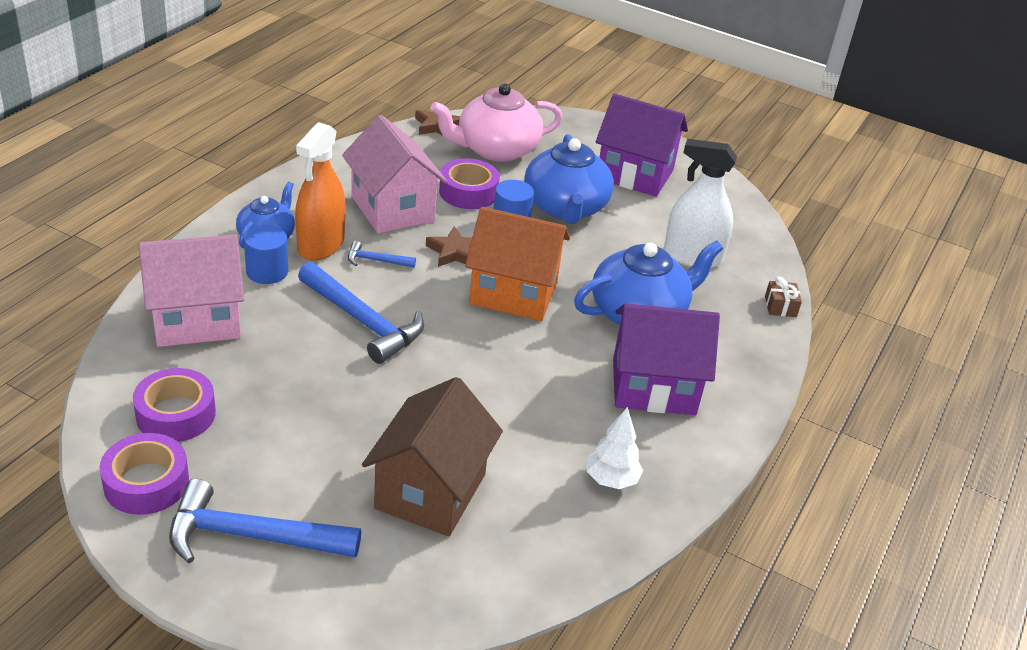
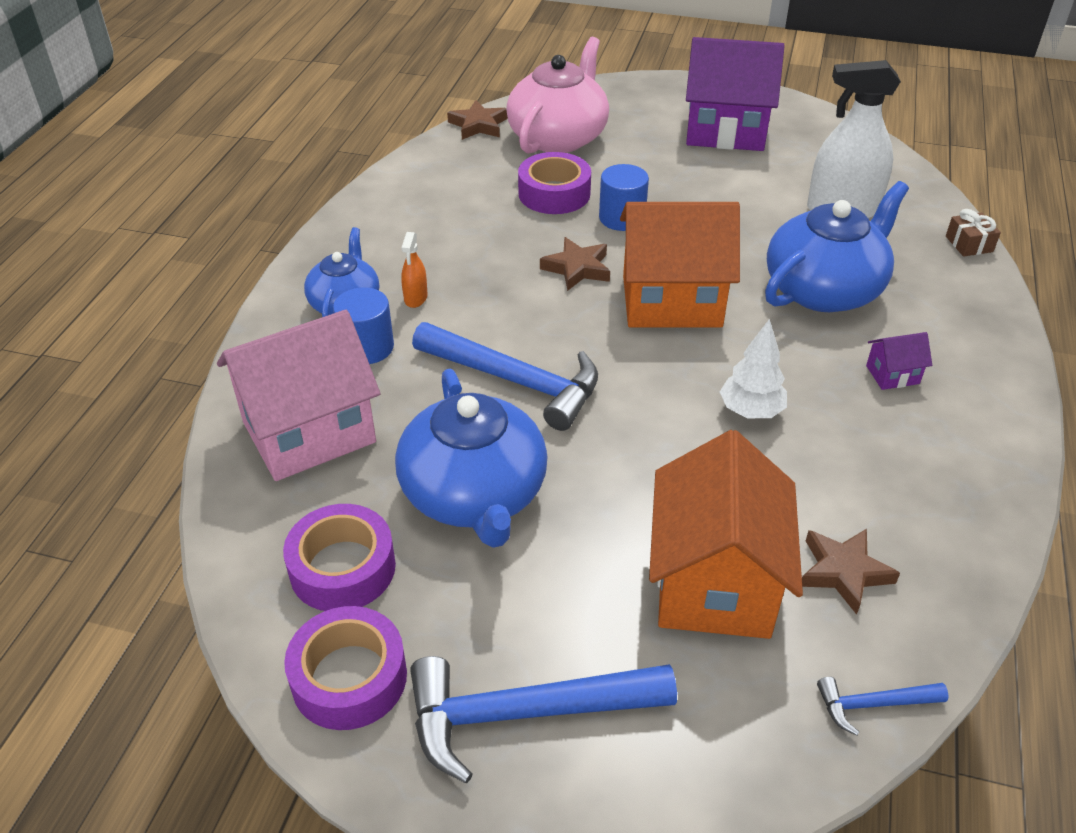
camera: 10 degrees left, 5 degrees up
orange spray bottle [295,122,345,261] -> orange spray bottle [401,232,427,308], size x0.44
pink house [342,115,447,233] -> none
blue hammer [348,241,416,268] -> blue hammer moved to [817,677,949,736]
brown house [362,377,503,536] -> orange house [649,430,803,639]
pink teapot [430,84,563,162] -> pink teapot turned 150 degrees clockwise [506,37,609,154]
blue teapot [524,134,614,224] -> blue teapot moved to [395,369,547,548]
white tree [587,407,643,489] -> white tree moved to [720,319,787,418]
purple house [613,303,720,415] -> purple house [866,332,932,390], size x0.41
none -> brown star [802,529,900,615]

